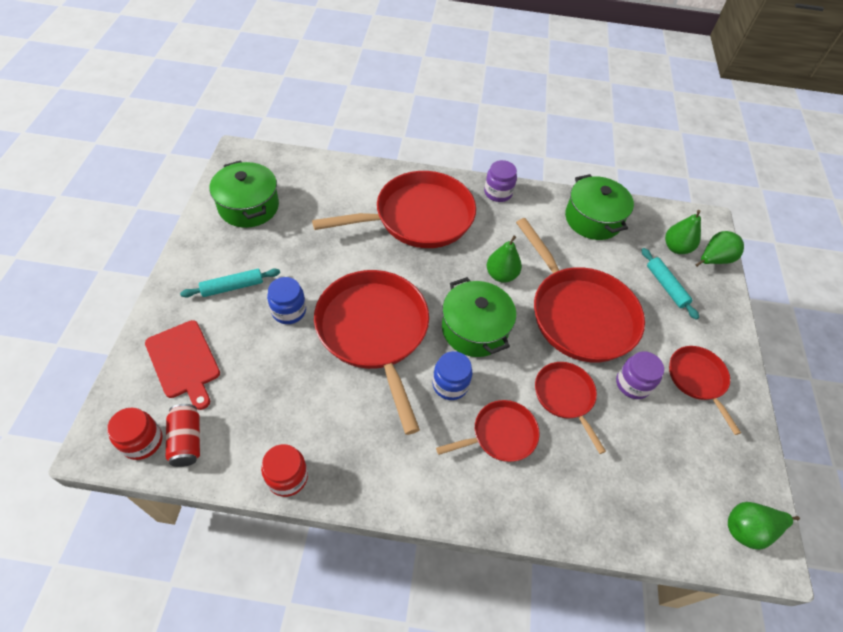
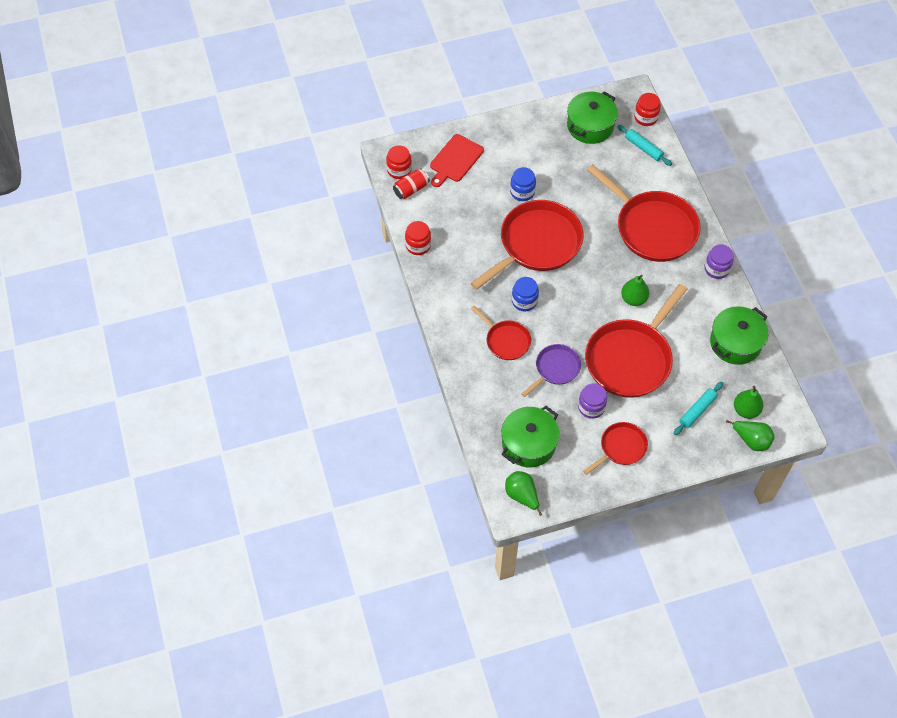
camera: 70 degrees right, 5 degrees up
turquoise rolling pin [180,268,280,297] -> turquoise rolling pin moved to [617,125,672,166]
green pot [442,277,516,357] -> green pot moved to [501,406,559,468]
red pan [535,362,606,454] -> purple pan [521,344,581,397]
none -> red jar [634,93,661,126]

